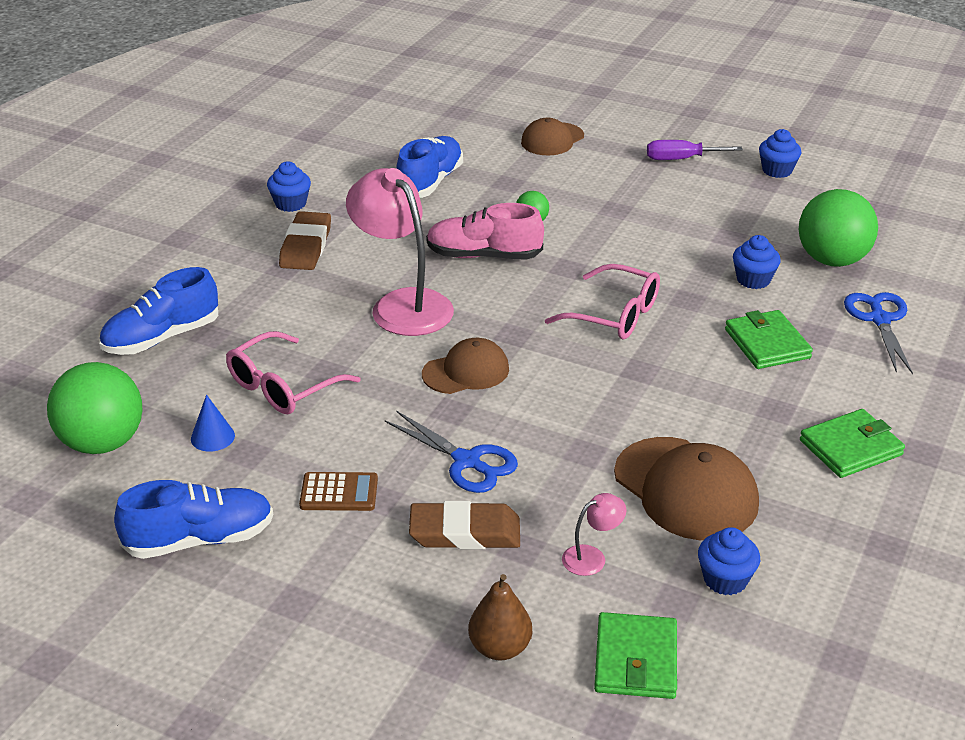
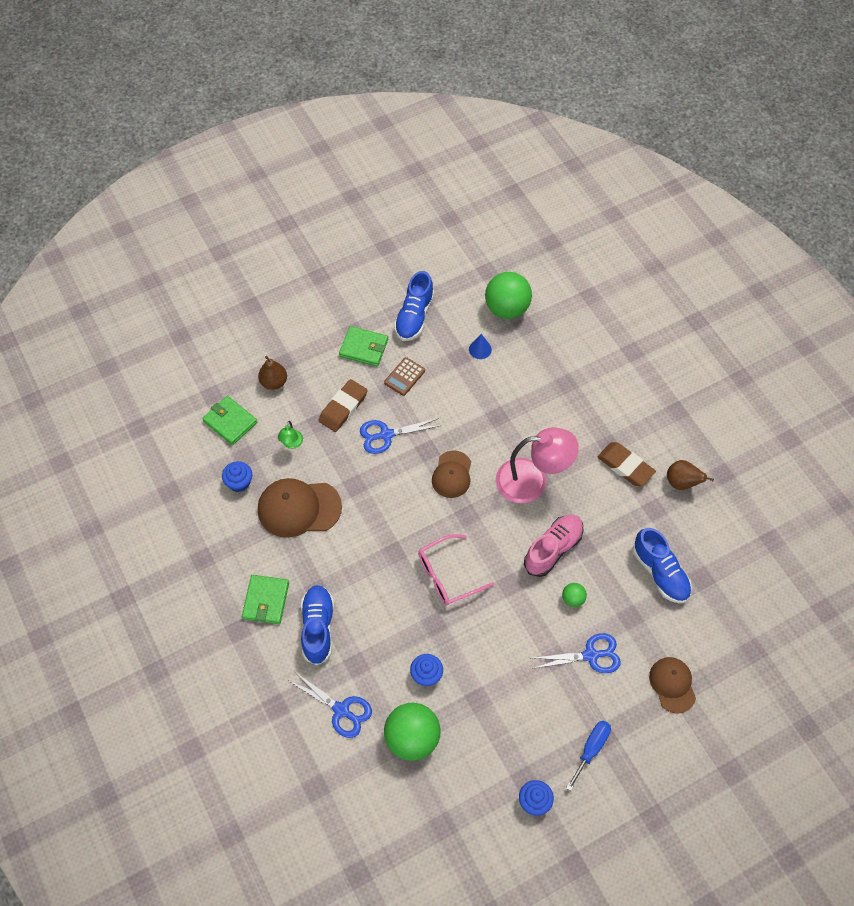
camera: 125 degrees right, 25 degrees up
blue shoe [99,267,218,355] -> blue shoe moved to [301,585,334,665]
pink glasses [226,331,361,414] -> none
blue cupcake [267,161,311,212] -> brown pear [667,460,714,490]
pink lamp [562,493,626,576] -> green lamp [278,421,303,449]
purple screwdriver [647,140,743,160] -> blue screwdriver [566,720,611,791]
green wallet [725,310,813,369] -> green wallet moved to [339,326,388,366]
none -> blue scissors [531,633,621,673]

